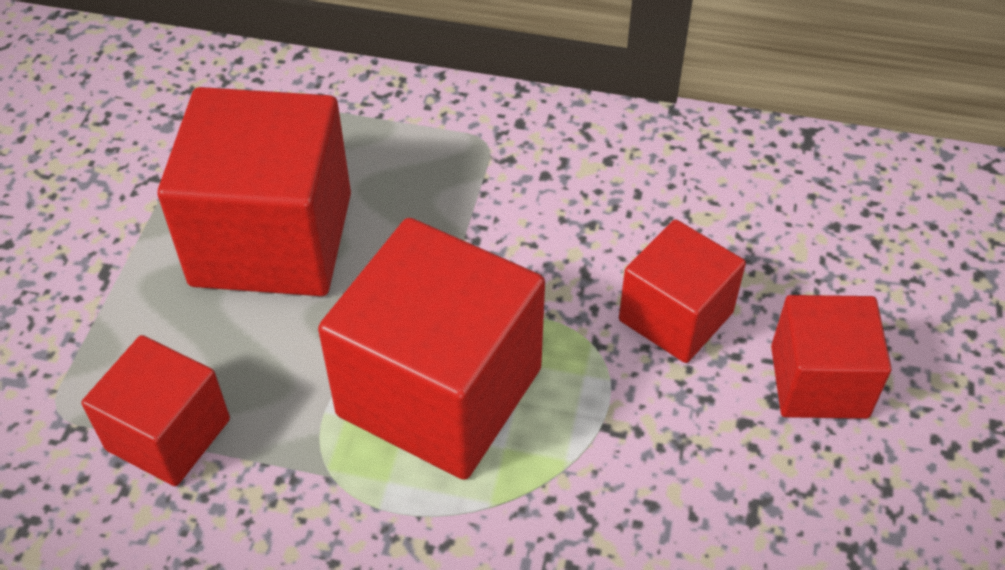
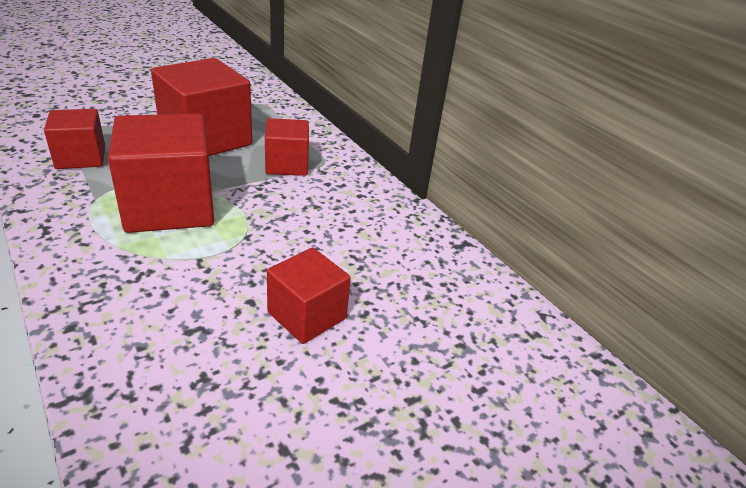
camera: 40 degrees right, 15 degrees down
red cube [619,220,746,363] -> red cube moved to [265,118,309,176]

